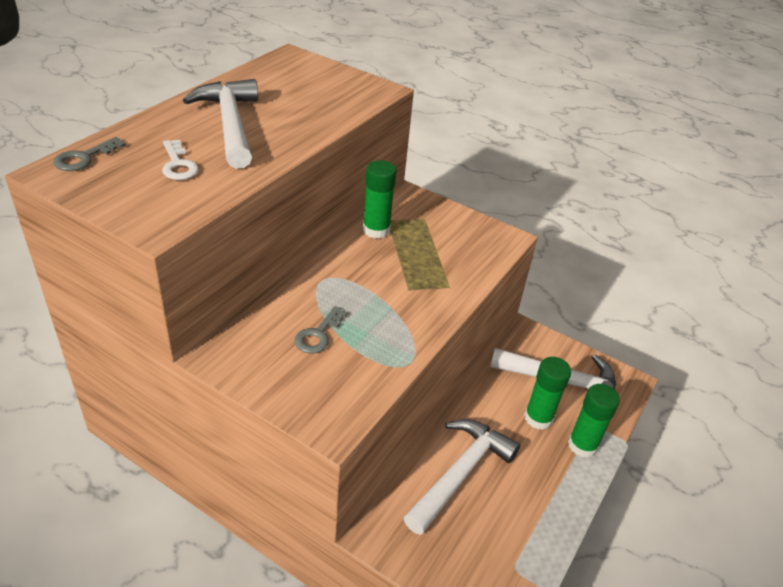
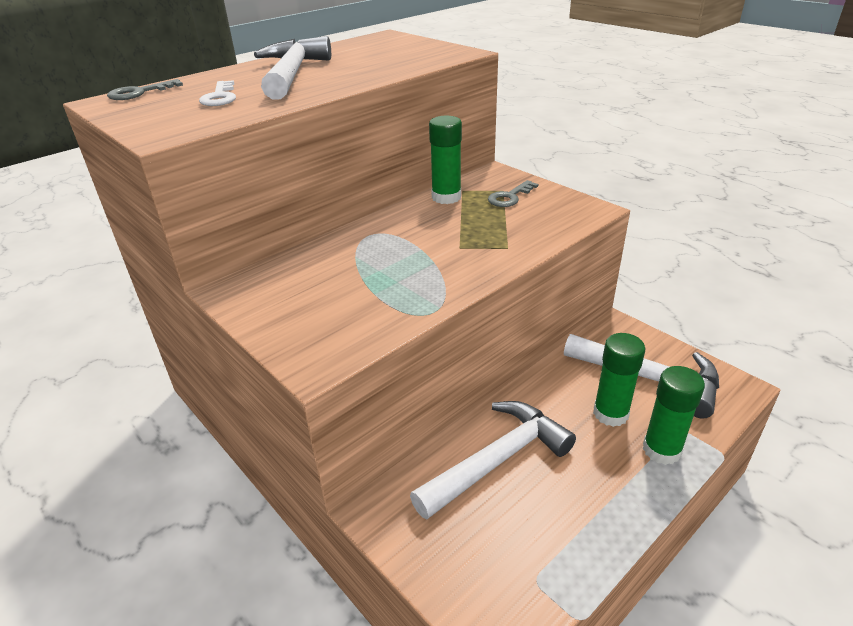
camera: 20 degrees right, 5 degrees down
grey key [294,306,348,353] -> grey key moved to [488,180,538,207]

